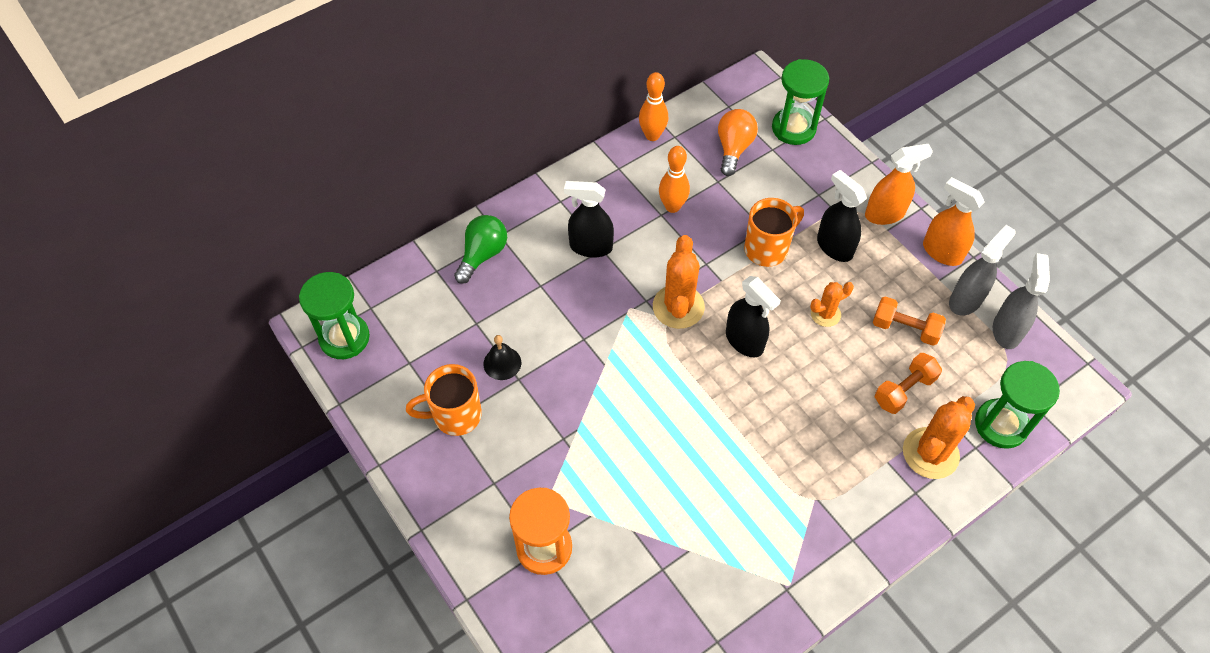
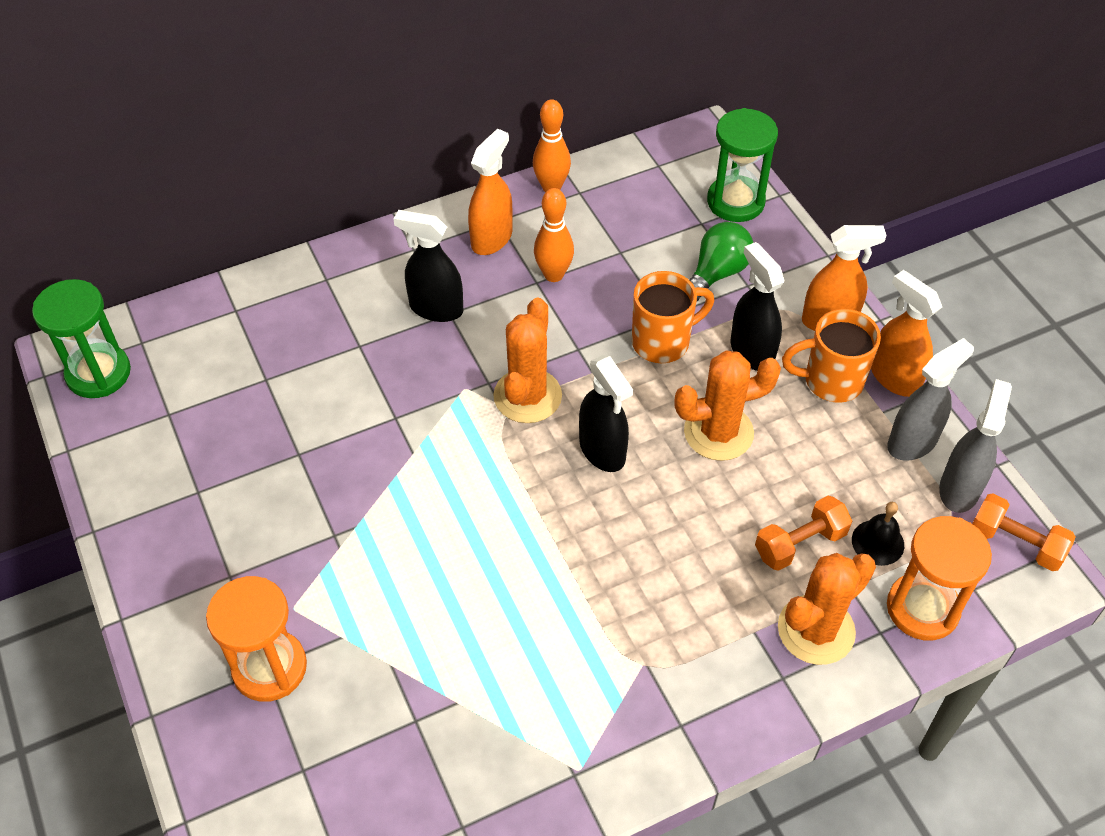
camera: 10 degrees right, 5 degrees down
orange mug [406,364,482,436] -> orange mug moved to [782,309,881,403]
green light bulb [454,215,507,284] -> green light bulb moved to [689,222,753,301]
black bell [484,335,521,380] -> black bell moved to [852,502,904,566]
orange light bulb [718,109,758,176] -> none
orange cactus [810,282,854,327] -> orange cactus [674,350,781,461], size x1.72
orange dumbbell [873,296,946,346] -> orange dumbbell moved to [972,493,1076,571]
green hourglass [975,361,1060,449] -> orange hourglass [887,516,992,640]
none -> orange spray bottle [468,128,513,255]

